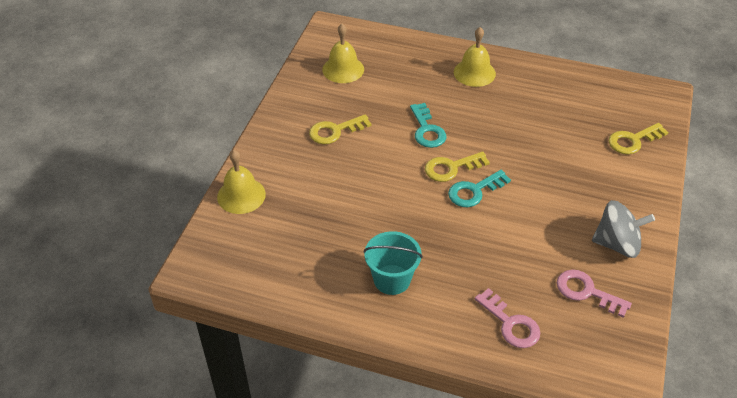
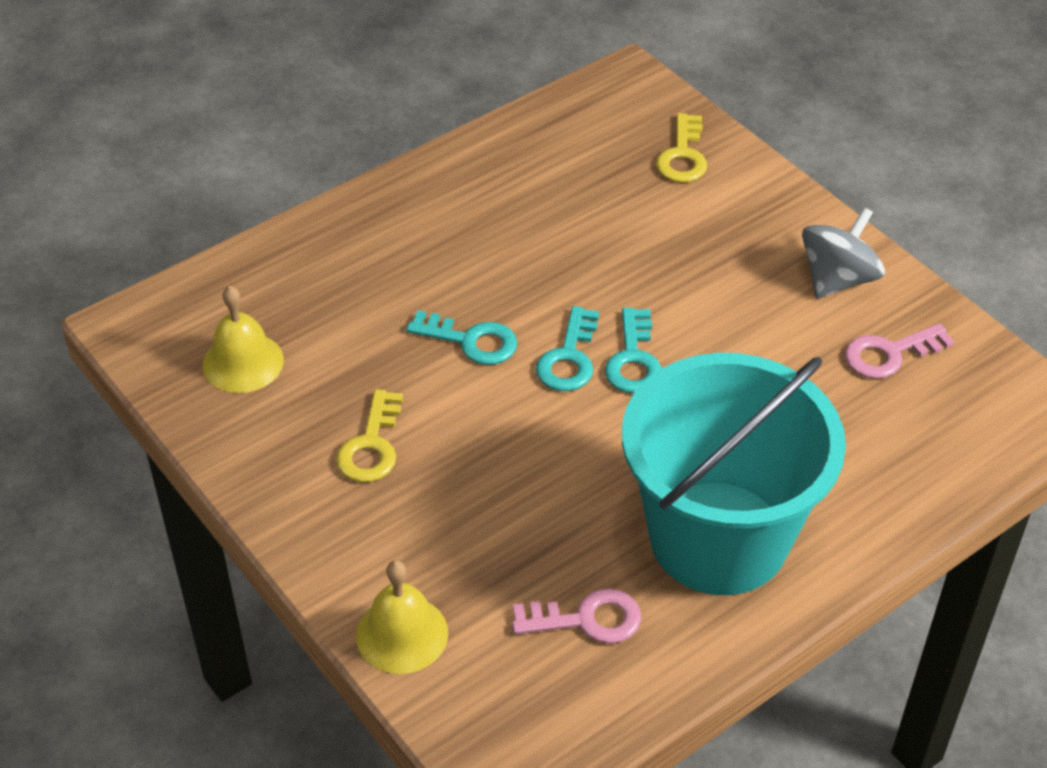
camera: 55 degrees left, 0 degrees up
turquoise bucket [363,231,423,295] -> turquoise bucket [622,353,846,595], size x2.24
yellow key [425,152,490,182] -> turquoise key [536,306,599,391]
yellow bell [454,27,496,87] -> none
pink key [475,288,540,348] -> pink key moved to [512,589,641,644]

